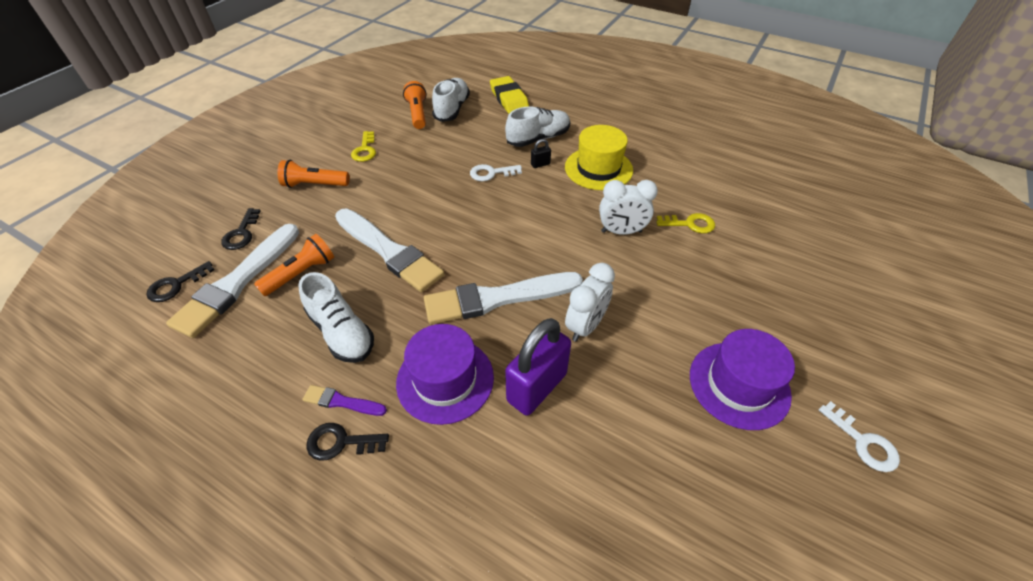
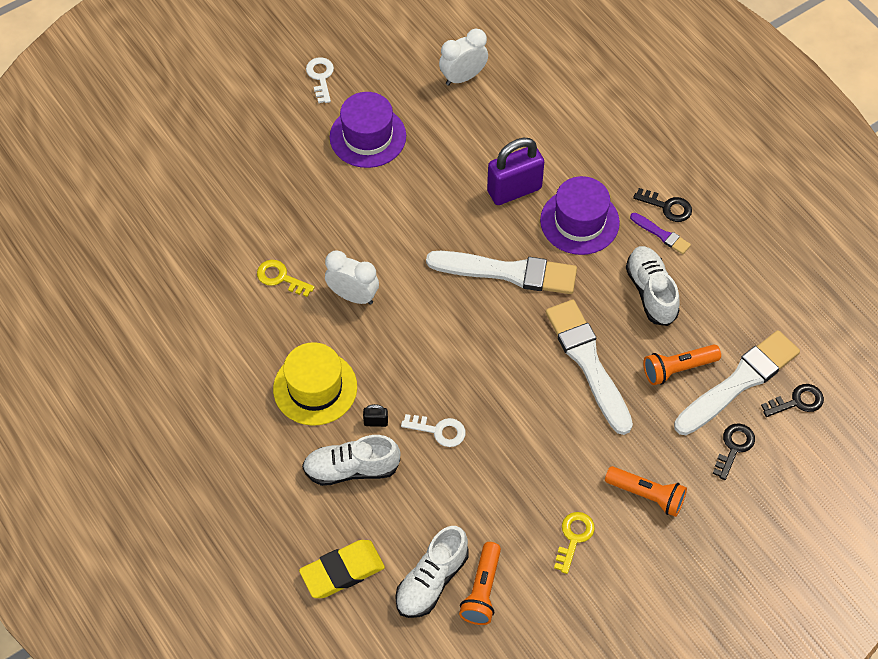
camera: 155 degrees left, 10 degrees up
yellow eraser [490,76,529,114] -> yellow eraser turned 60 degrees clockwise [299,540,385,598]
white clock [565,263,615,342] -> white clock moved to [439,29,488,86]

